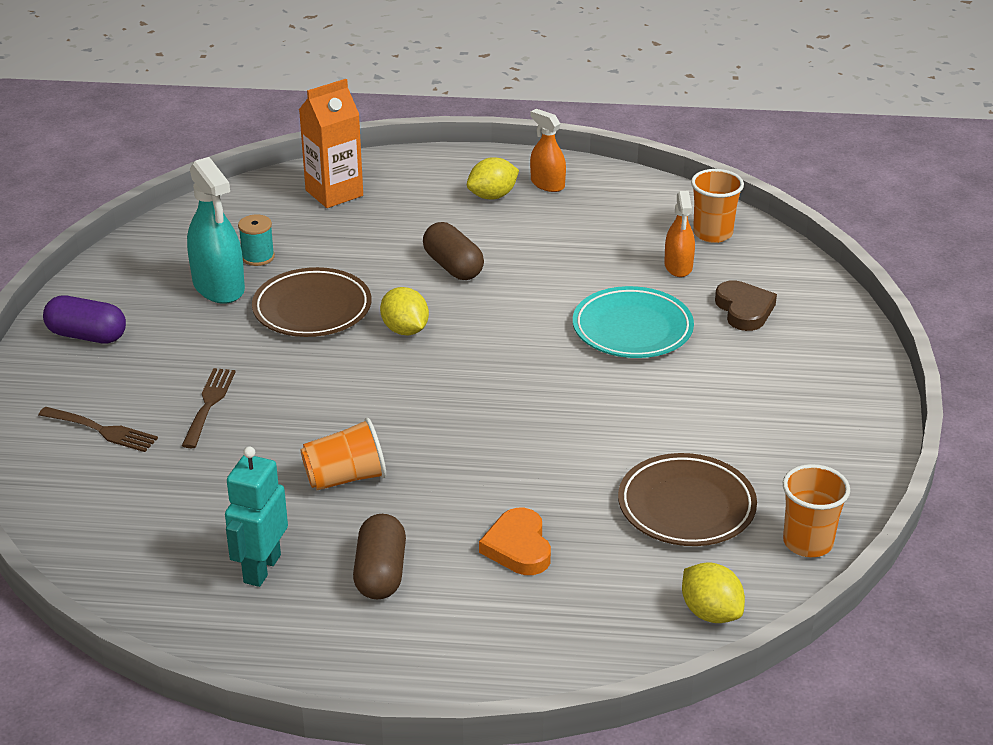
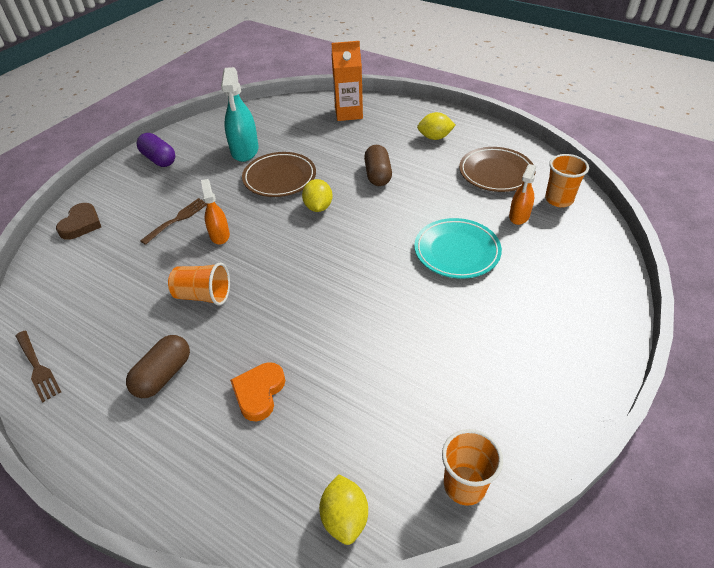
camera: 30 degrees right, 10 degrees up
brown fork [38,407,158,452] -> brown fork moved to [16,331,61,403]
turquoise robot [225,446,288,587] -> none
turquoise spool [238,215,275,266] -> none
orange spray bottle [530,109,566,192] -> orange spray bottle moved to [201,179,230,245]
brown plate [618,453,757,546] -> brown plate moved to [459,147,535,192]
brown heart [715,280,777,331] -> brown heart moved to [56,203,101,240]

